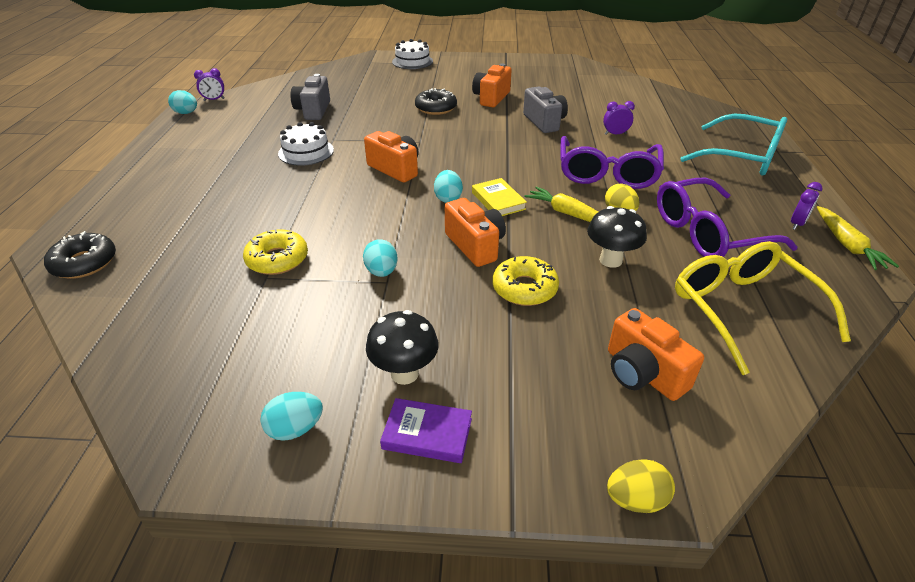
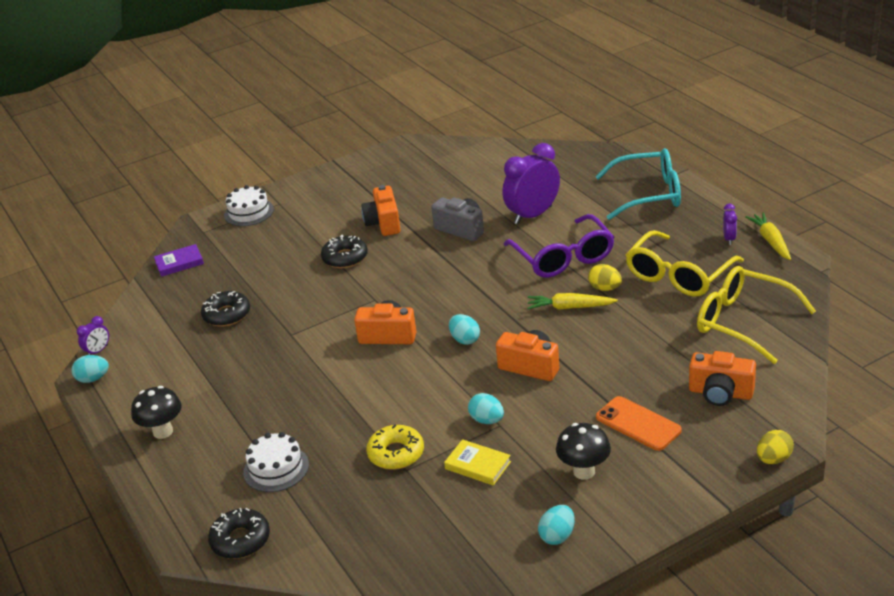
camera: 30 degrees left, 5 degrees down
white cake [278,122,334,166] -> white cake moved to [243,432,309,492]
grey camera [290,74,330,120] -> black donut [201,291,250,327]
purple book [380,398,472,463] -> purple book moved to [154,244,204,277]
yellow book [472,178,527,216] -> yellow book moved to [444,439,511,485]
yellow donut [492,256,559,306] -> none
black mushroom [587,206,647,268] -> black mushroom moved to [131,386,182,439]
purple clock [603,101,635,135] -> purple clock [502,143,560,224], size x2.17
purple glasses [657,178,798,257] -> yellow glasses [626,230,744,297]
yellow carrot [817,206,899,270] -> yellow carrot turned 150 degrees counterclockwise [746,213,791,260]
none -> orange phone [596,396,682,451]

